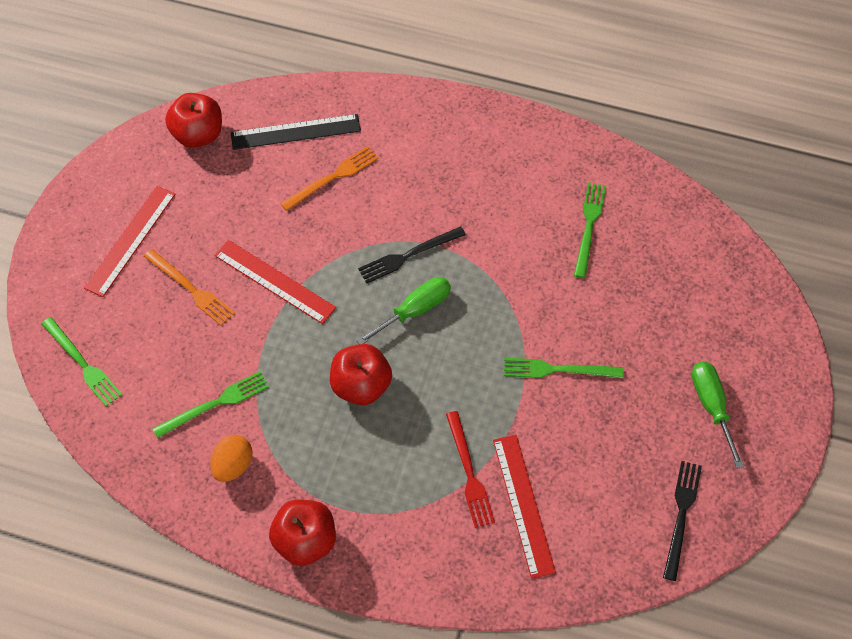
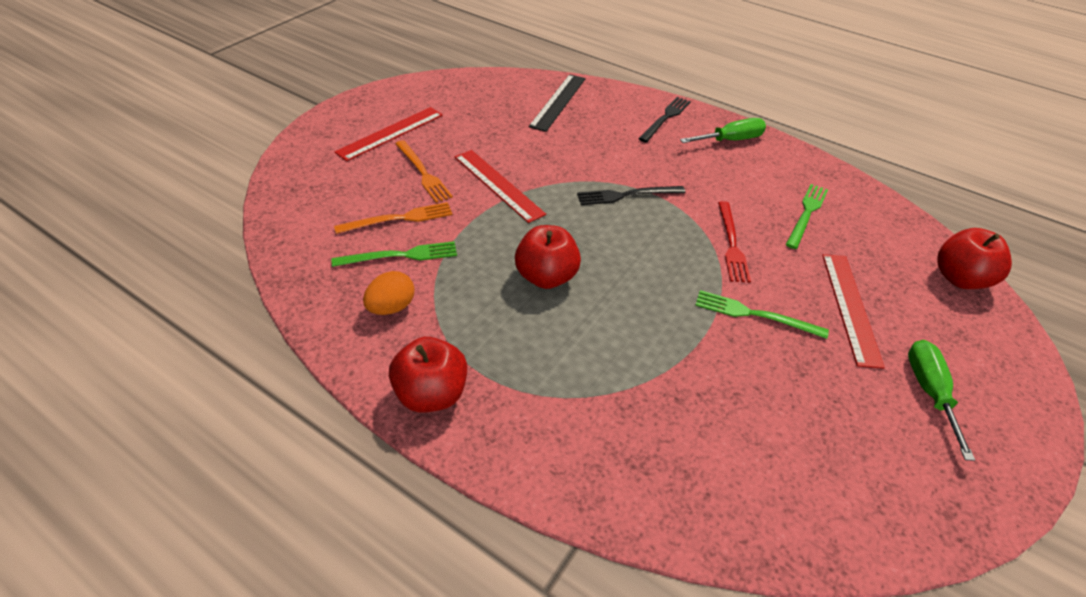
camera: 15 degrees right, 15 degrees down
green fork [41,317,122,407] -> none
red apple [165,93,222,148] -> red apple moved to [937,228,1012,289]
black ruler [231,114,361,150] -> black ruler turned 75 degrees counterclockwise [529,74,586,132]
orange fork [280,146,378,211] -> orange fork moved to [334,202,453,234]
green screwdriver [356,277,451,344] -> green screwdriver moved to [680,118,766,143]
red fork [446,411,495,528] -> red fork moved to [718,201,751,282]
red ruler [493,435,556,579] -> red ruler moved to [822,254,885,369]
black fork [663,461,702,581] -> black fork moved to [639,97,691,143]

